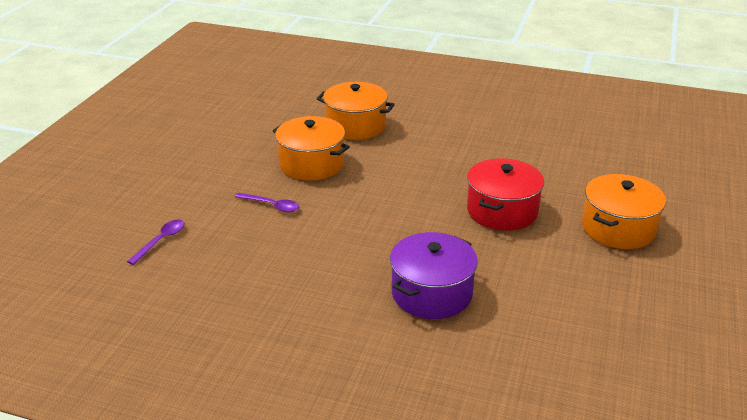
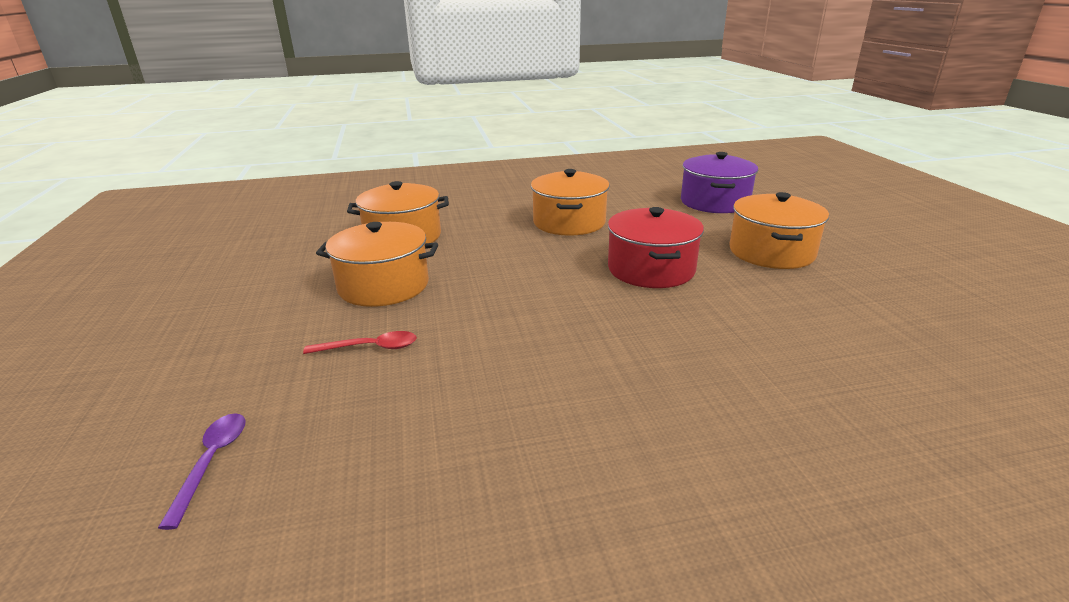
camera: 30 degrees left, 5 degrees down
purple spoon [235,193,299,212] -> red spoon [303,331,417,354]
purple pot [390,232,478,319] -> purple pot moved to [681,152,758,213]
none -> orange pot [531,169,609,236]

